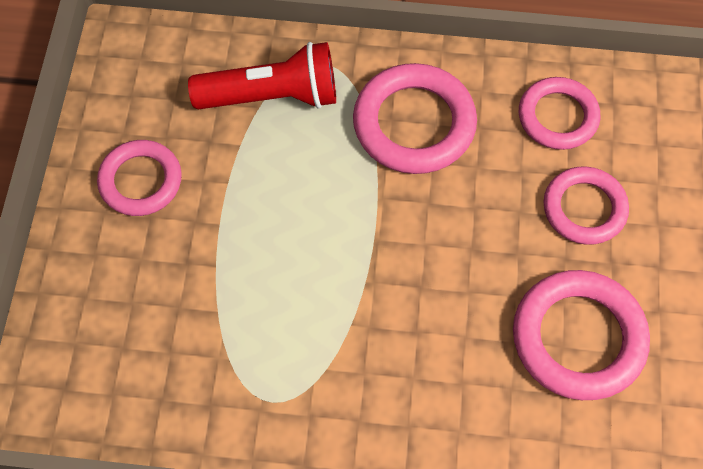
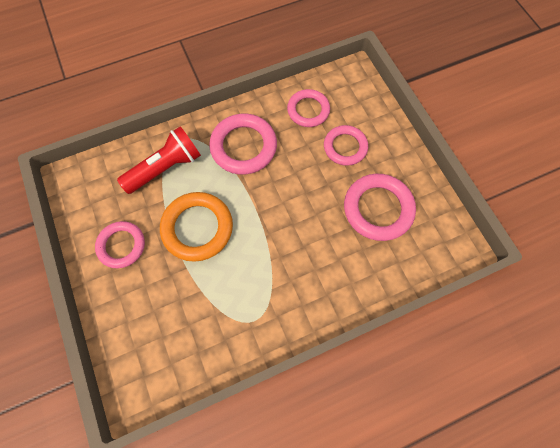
camera: 30 degrees left, 5 degrees up
none -> orange ring [160,192,233,262]

